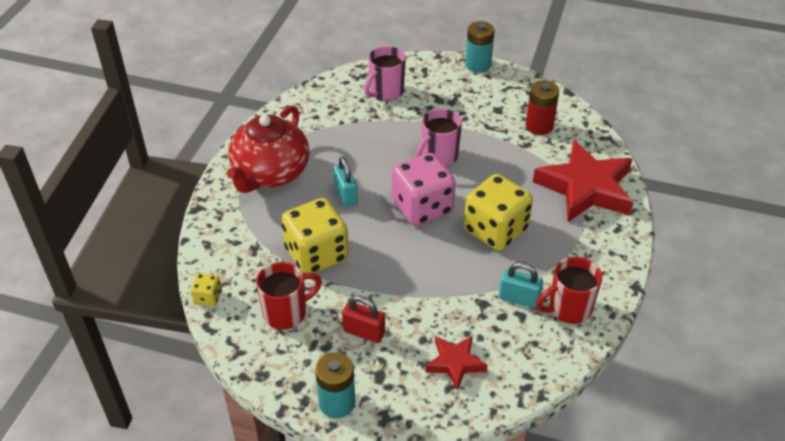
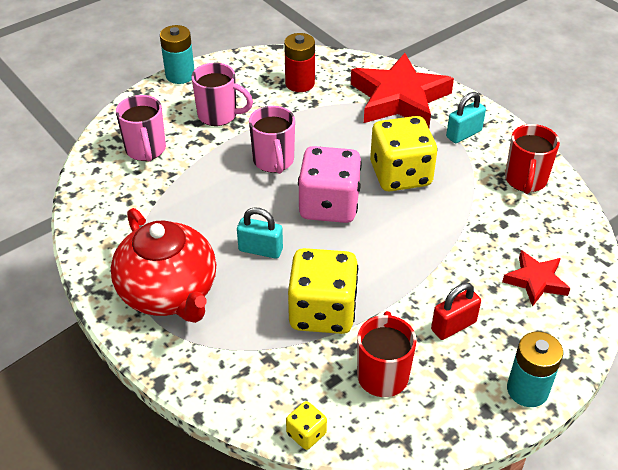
camera: 55 degrees left, 0 degrees up
turquoise padlock [499,262,543,308] -> turquoise padlock moved to [446,92,486,143]
none -> pink mug [191,63,253,126]

